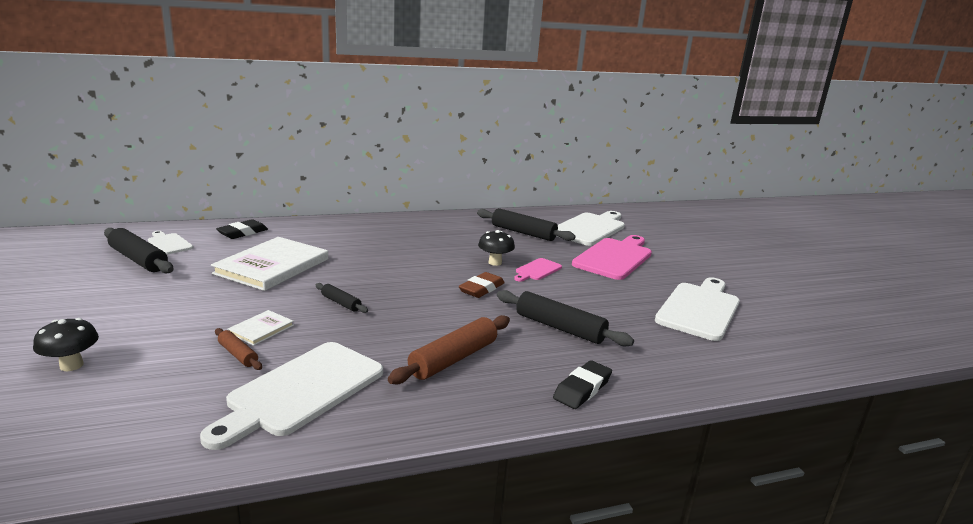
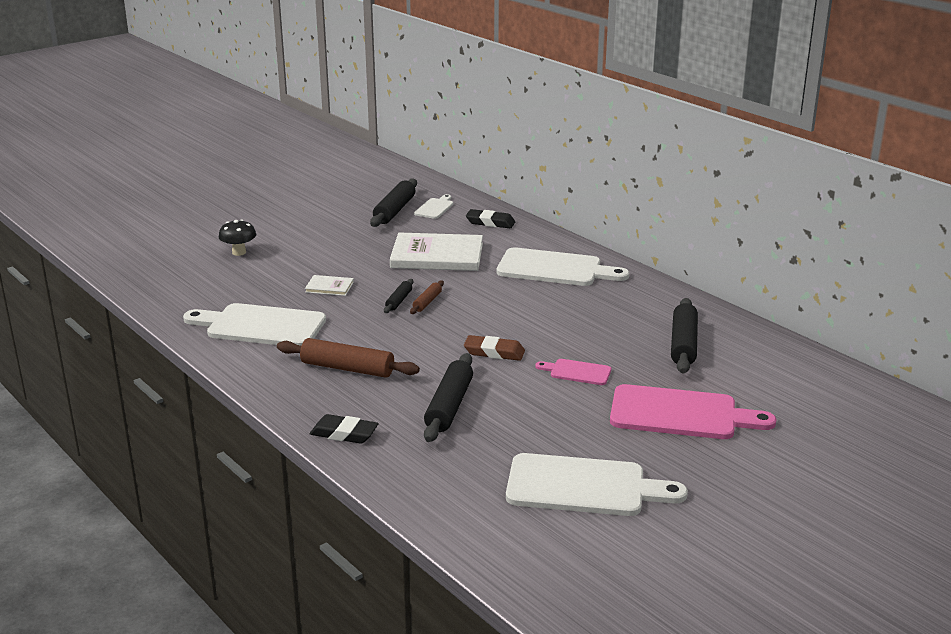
camera: 70 degrees right, 5 degrees up
brown rolling pin [215,328,262,370] -> brown rolling pin moved to [410,280,444,314]
black mushroom [478,230,515,266] -> none
white cutting board [557,211,625,246] -> white cutting board moved to [497,247,629,286]

